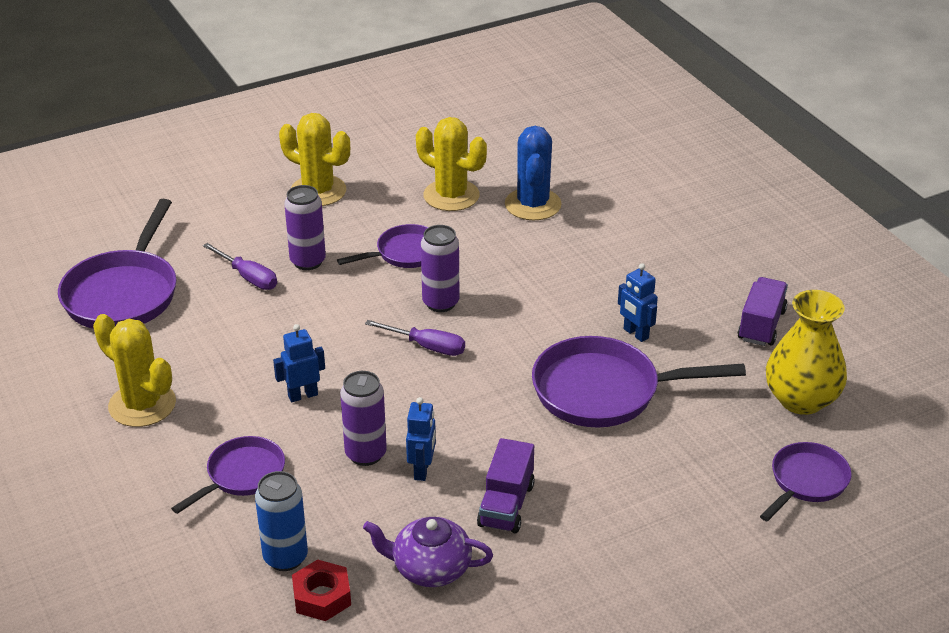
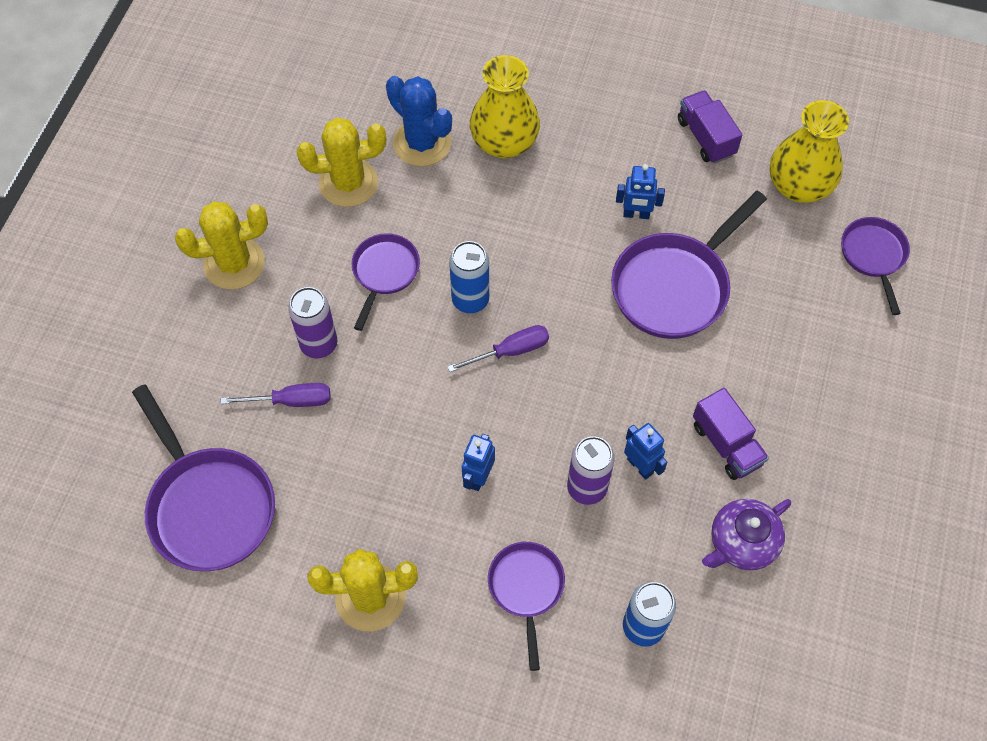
camera: 45 degrees left, 25 degrees up
red nut [292,559,351,621] -> none
purple can [421,225,459,312] -> blue can [449,241,489,313]
none -> yellow vase [470,55,540,158]

